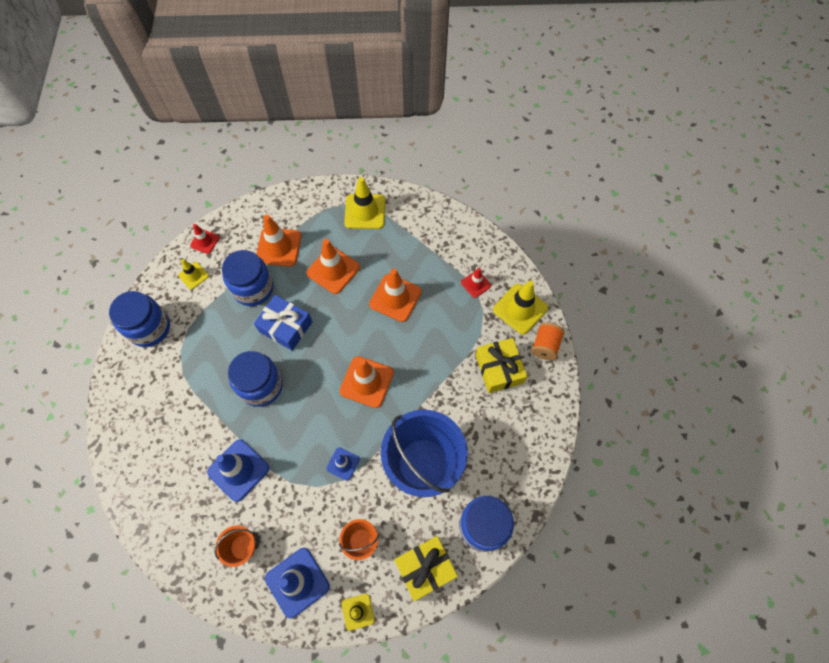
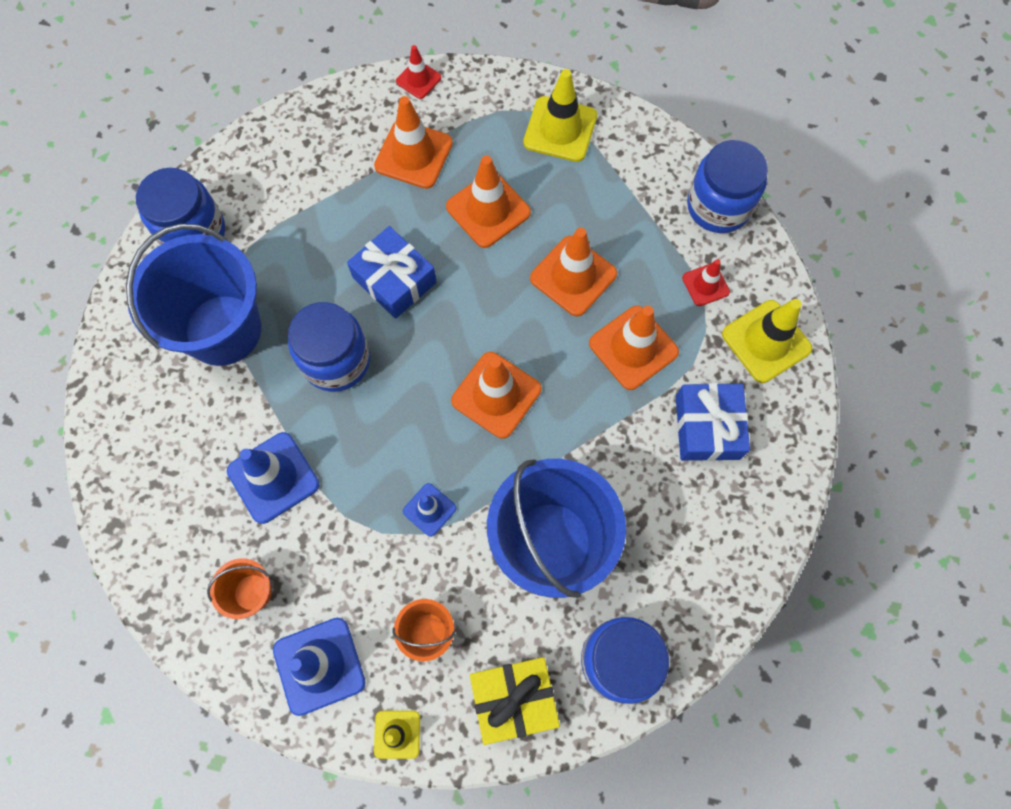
camera: 15 degrees right, 5 degrees up
yellow traffic cone [178,259,209,289] -> none
red traffic cone [190,224,219,254] -> red traffic cone moved to [396,45,441,99]
blue jar [222,250,274,306] -> blue jar moved to [687,140,768,233]
yellow gift [476,338,527,393] -> blue gift [676,383,750,461]
orange spool [531,322,565,360] -> none
none -> blue bucket [126,224,261,366]
none -> orange traffic cone [589,306,679,390]

